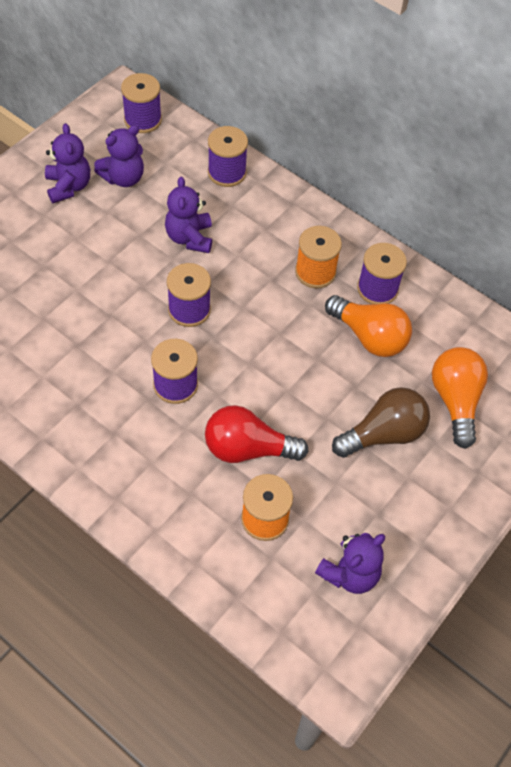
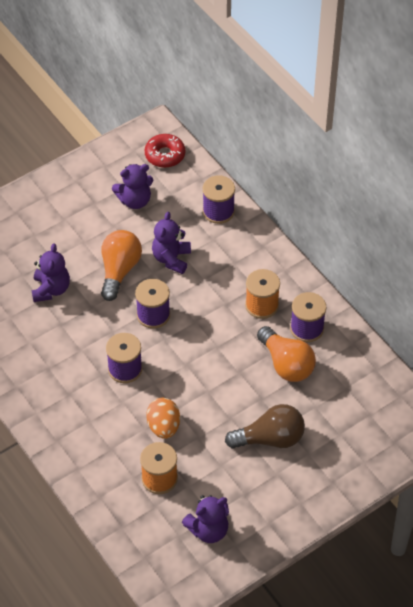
camera: 20 degrees right, 5 degrees down
purple teddy bear [45,123,90,203] -> purple teddy bear moved to [32,243,70,302]
purple spool [121,73,162,133] -> red donut [145,134,185,168]
red light bulb [205,405,308,463] -> orange egg [146,398,180,439]
orange light bulb [432,347,488,449] -> orange light bulb moved to [101,230,142,301]

